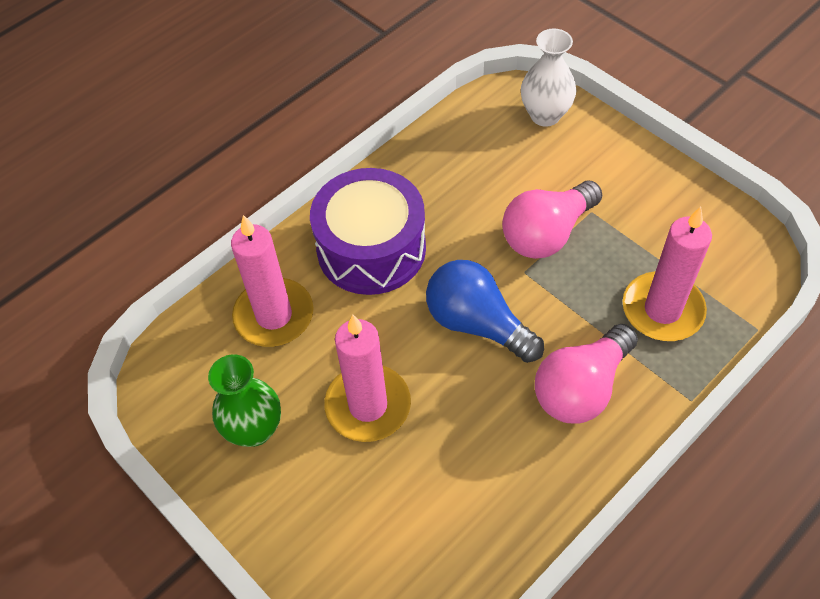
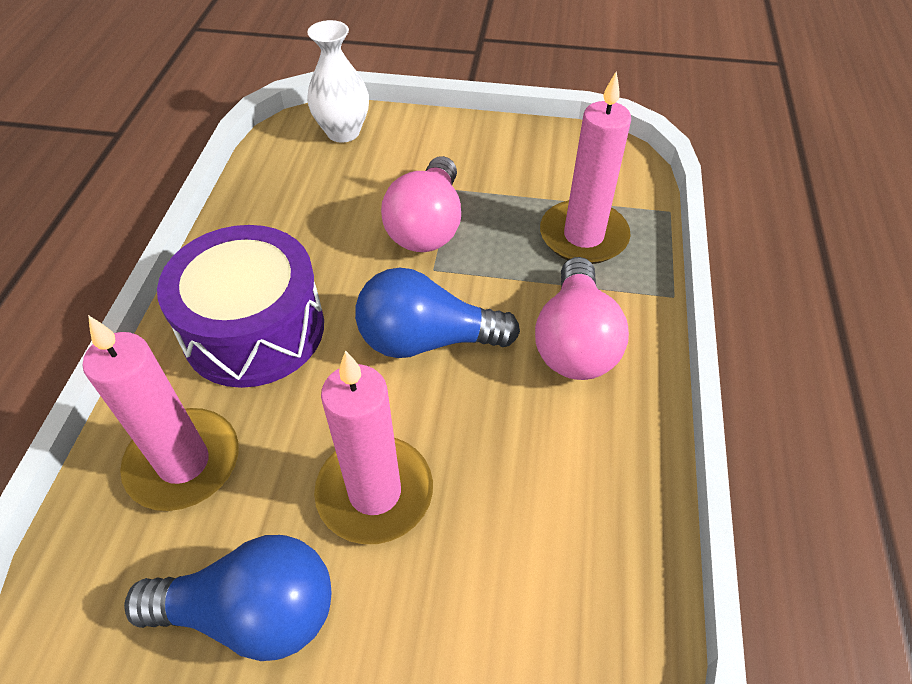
camera: 40 degrees left, 5 degrees down
green vase [208,354,281,447] -> blue light bulb [124,535,331,661]

